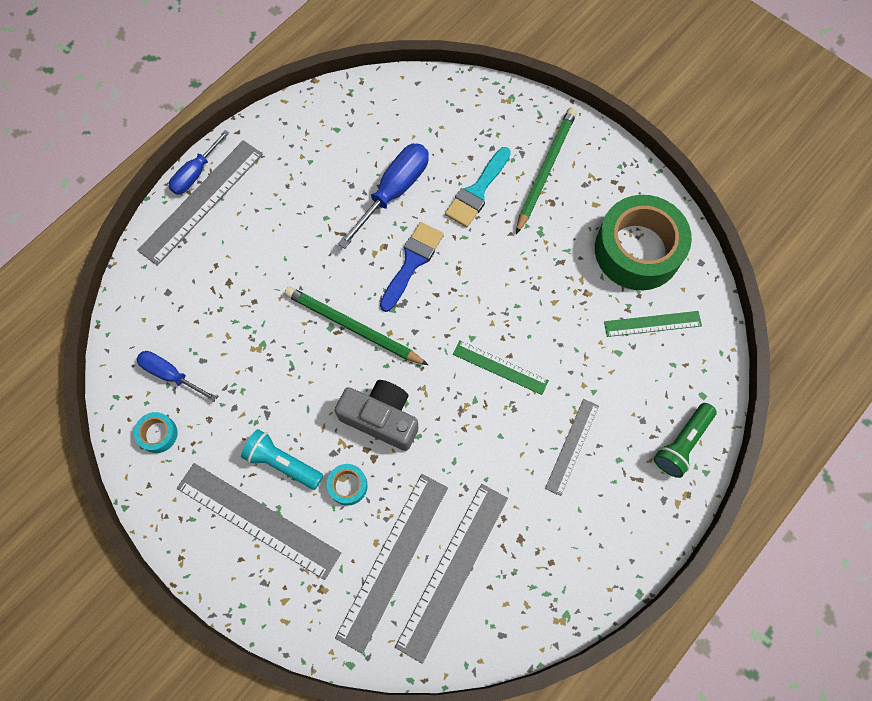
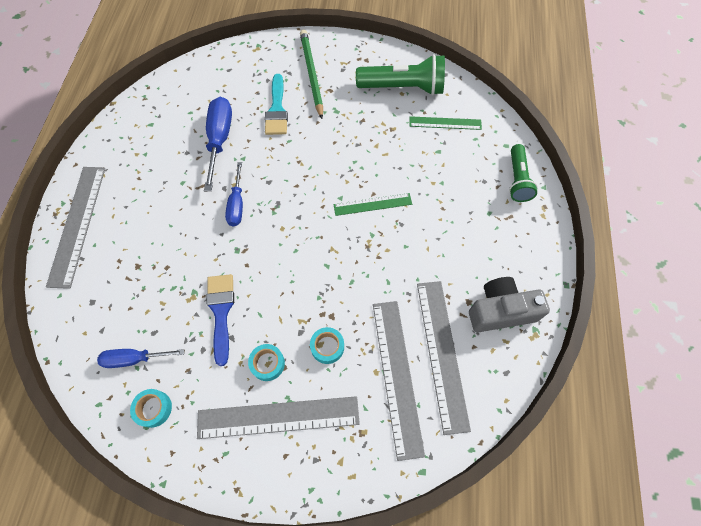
camera: 35 degrees left, 5 degrees down
blue screwdriver [169,130,229,195] -> blue screwdriver moved to [225,162,243,226]
turquoise flashlight [241,429,323,490] -> turquoise tape [248,344,285,381]
green pencil [284,286,428,365] -> none
grey camera [335,380,418,451] -> grey camera moved to [469,277,550,332]
blue brush [380,222,444,312] -> blue brush moved to [206,274,234,366]
grey ruler [545,399,599,496] -> none
green tape [595,195,692,290] -> green flashlight [356,54,445,96]
green ruler [604,311,702,337] -> green ruler turned 45 degrees clockwise [409,116,482,130]

